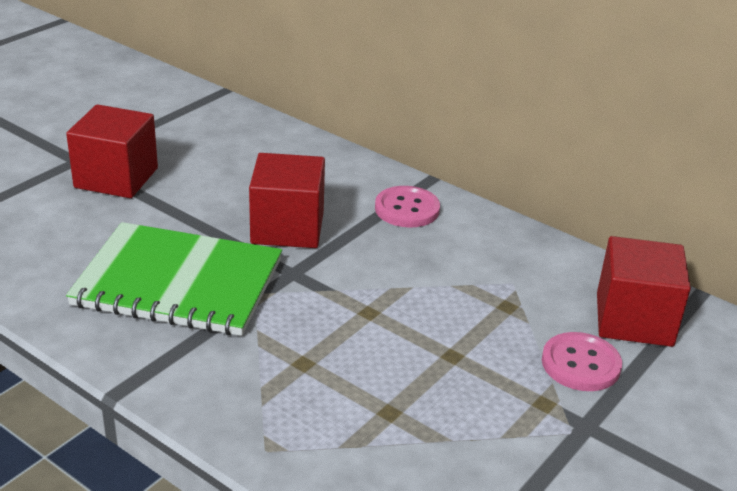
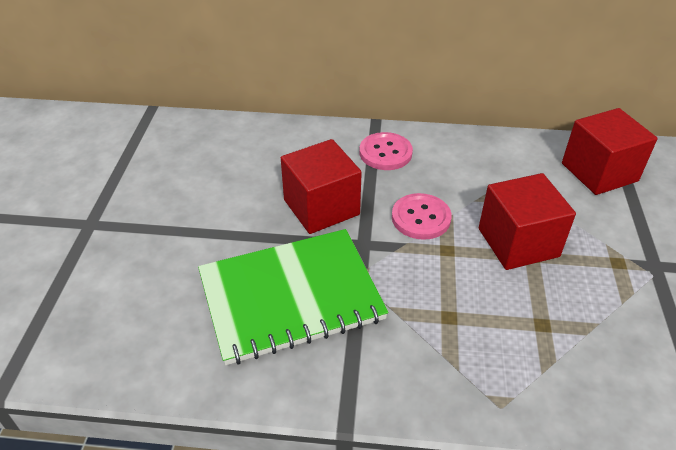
camera: 30 degrees left, 10 degrees up
red cube [66,104,158,198] -> red cube moved to [479,173,576,270]
pink button [542,332,622,391] -> pink button moved to [392,193,452,240]

